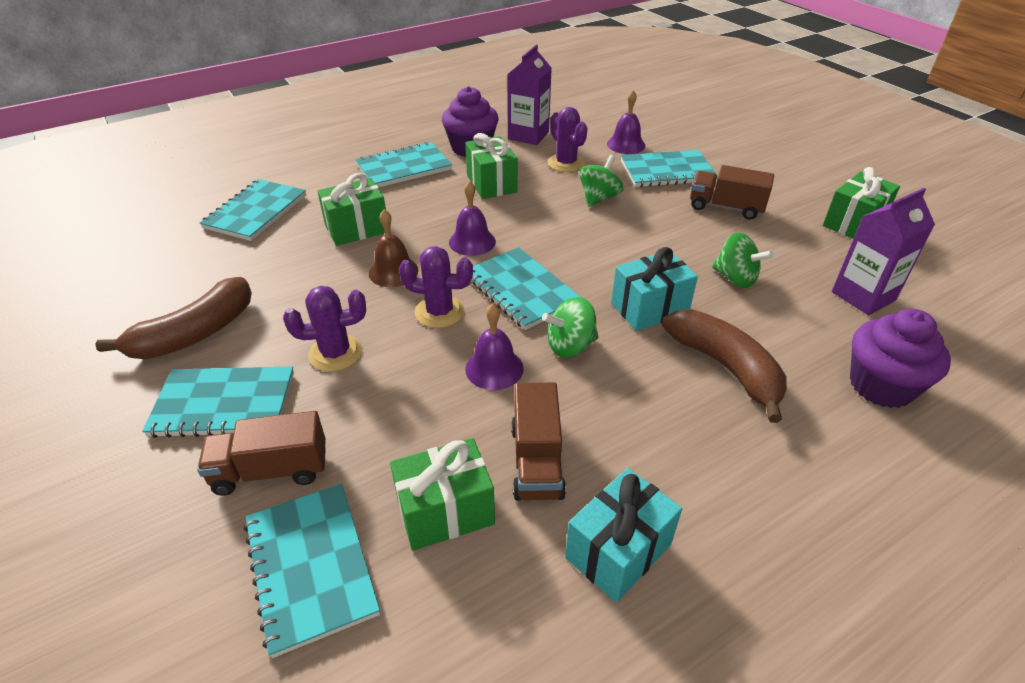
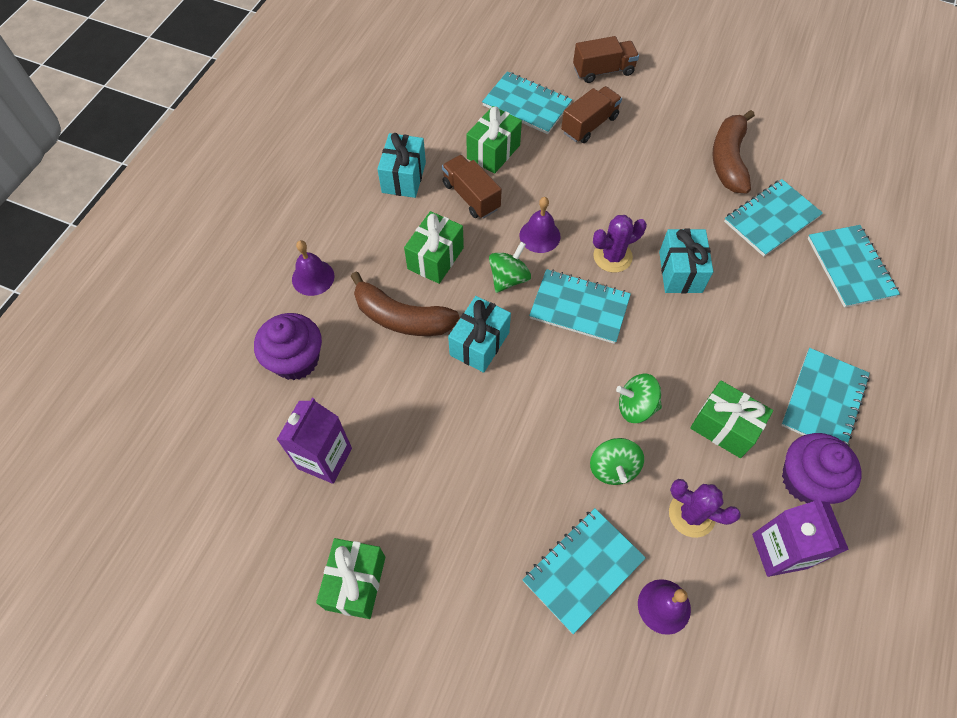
camera: 145 degrees right, 20 degrees up
turquoise notebook [142,366,294,438] -> turquoise notebook moved to [724,179,823,257]
purple cactus [283,286,366,372] -> none
green gift [317,173,386,246] -> green gift moved to [404,211,464,284]
brown bell [369,209,418,287] -> turquoise gift [659,229,713,294]
purple bell [449,181,496,256] -> purple bell moved to [292,240,335,296]
brown truck [690,165,774,220] -> brown truck moved to [573,36,639,83]
green spinning top [712,233,773,288] -> green spinning top moved to [616,374,662,423]

